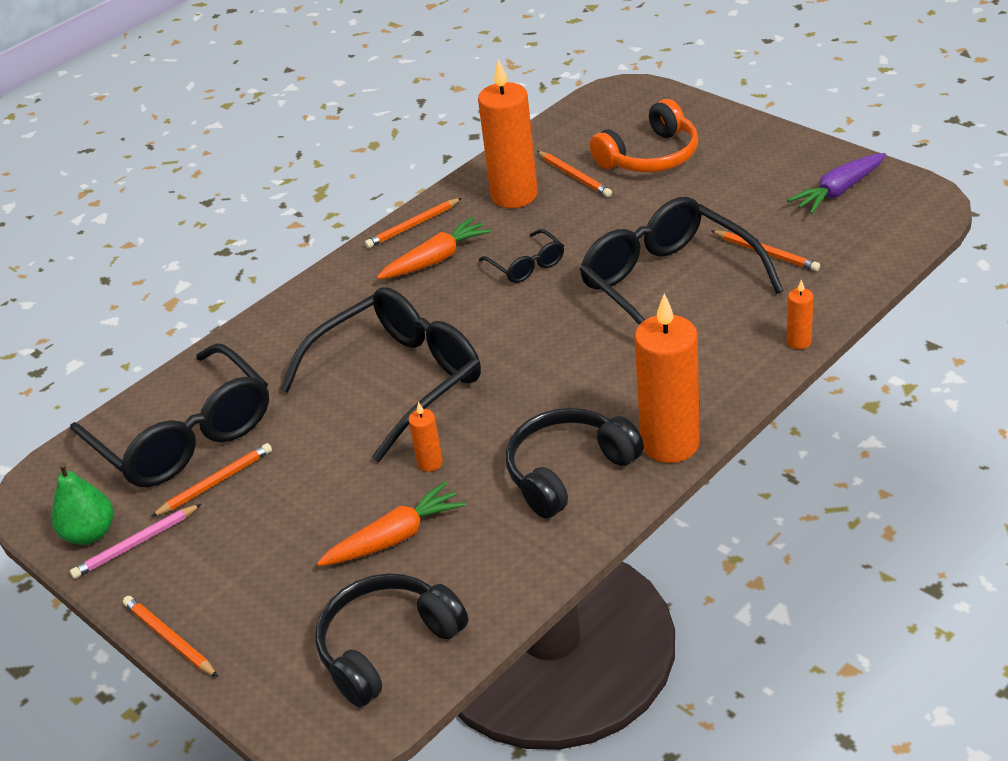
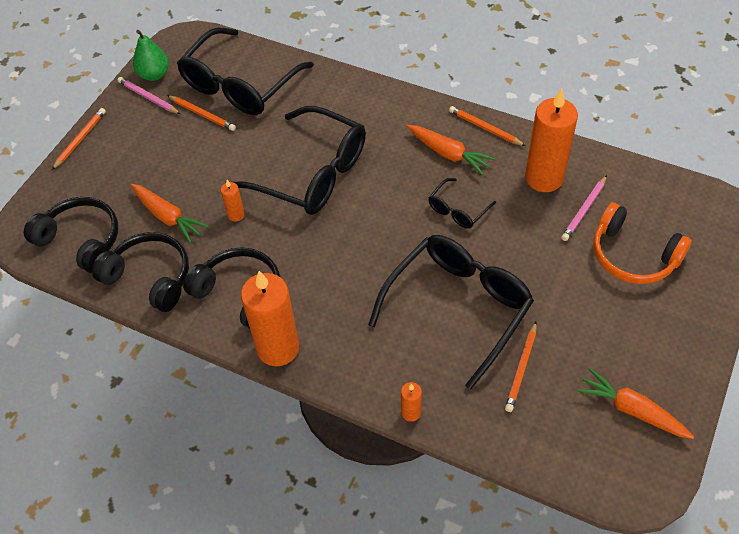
camera: 70 degrees right, 15 degrees up
orange pencil [537,151,612,197] -> pink pencil [561,175,607,241]
purple carrot [787,153,886,214] -> orange carrot [577,368,694,439]
none -> black headphones [92,232,189,312]

